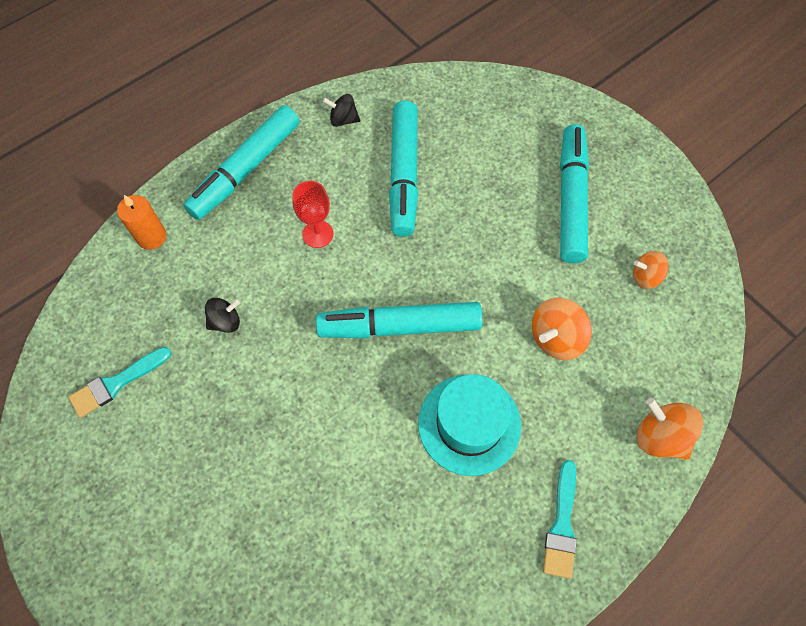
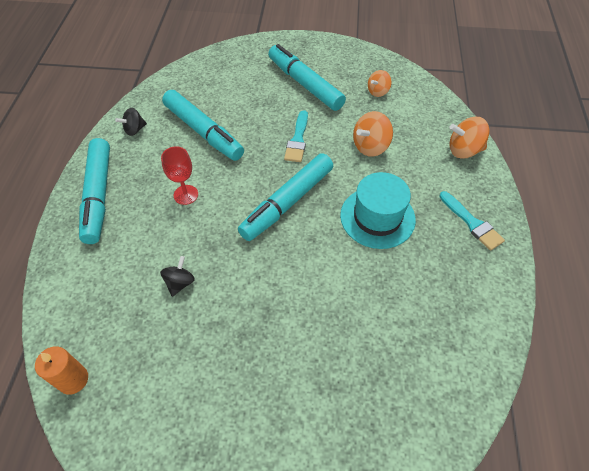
camera: 45 degrees left, 10 degrees down
turquoise brush [69,347,171,418] -> turquoise brush moved to [284,110,308,162]
orange candle [117,195,167,250] -> orange candle moved to [35,346,88,395]
orange spinning top [532,298,592,360] -> orange spinning top turned 45 degrees clockwise [353,111,393,157]

